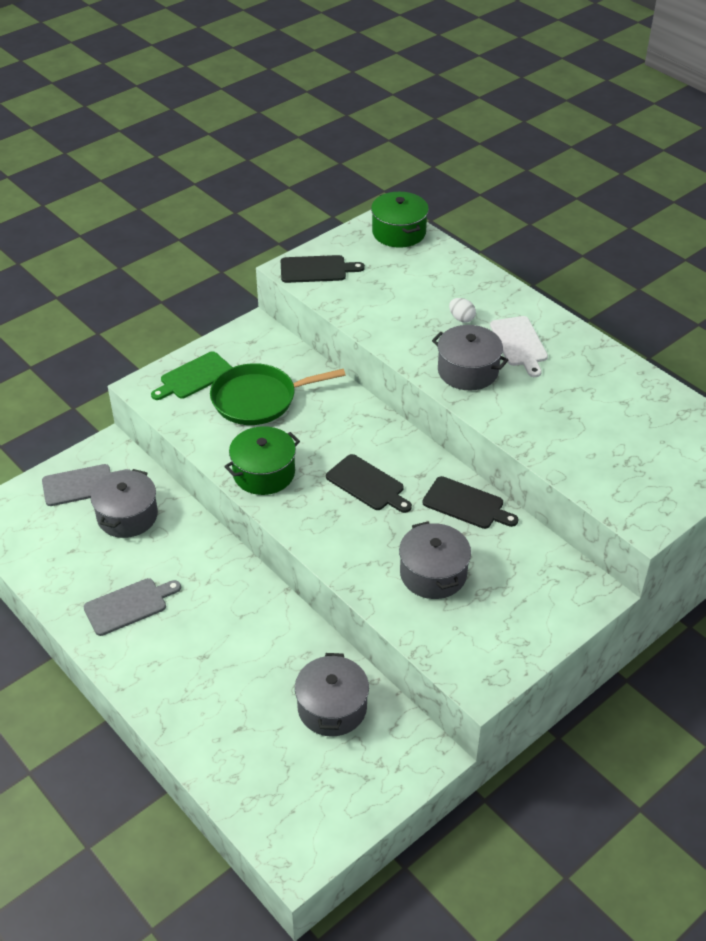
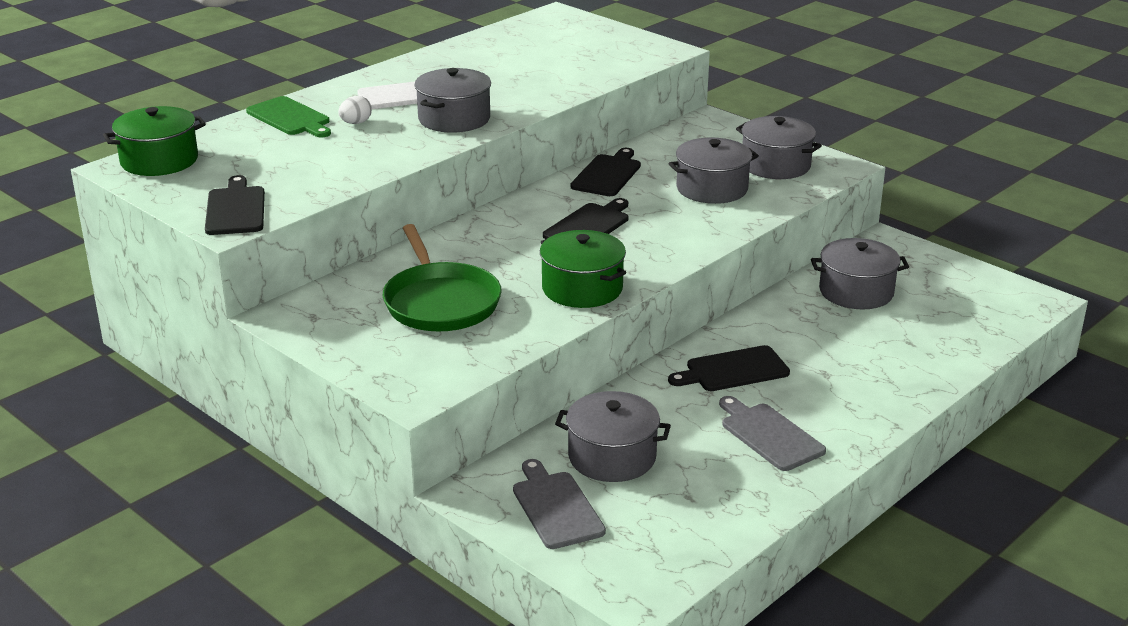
camera: 95 degrees left, 15 degrees down
green cutting board [151,351,232,400] -> green cutting board moved to [246,96,331,138]
none -> black cutting board [668,345,790,391]
none -> grey pot [736,116,822,179]

